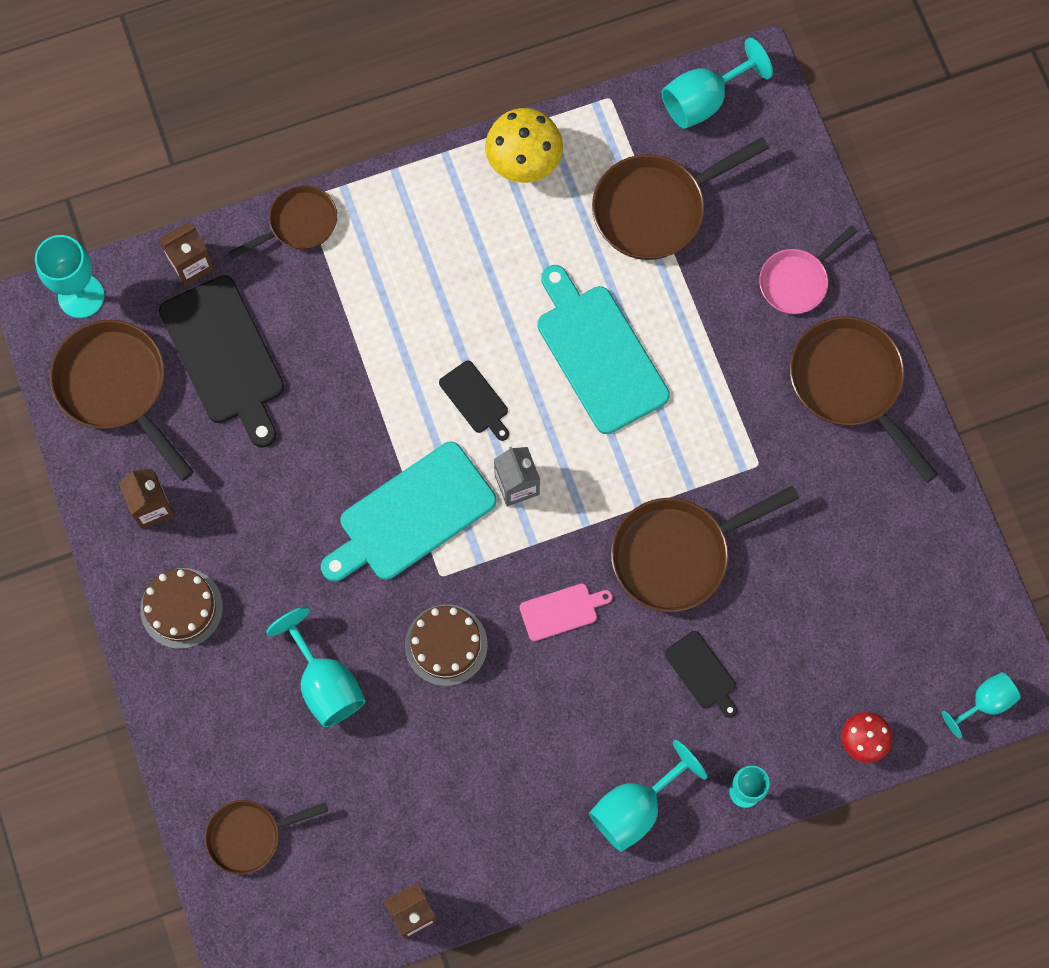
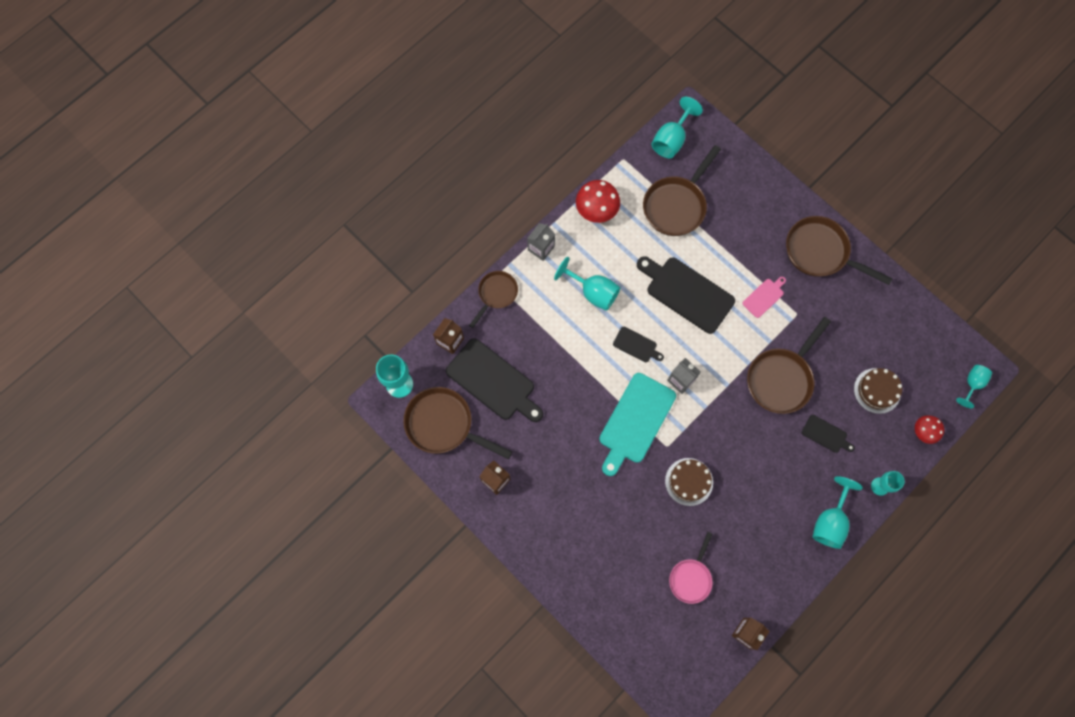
camera: 25 degrees left, 0 degrees up
brown cake [140,568,223,649] -> brown cake moved to [854,368,902,414]
brown pan [205,800,328,875] -> none
turquoise goblet [266,607,366,727] -> turquoise goblet moved to [554,257,620,311]
yellow mushroom [485,108,563,183] -> red mushroom [576,180,620,223]
pink cutting board [520,584,613,641] -> pink cutting board moved to [742,277,786,318]
turquoise cutting board [537,265,670,434] -> black cutting board [637,256,735,334]
pink pan [759,225,858,314] -> pink pan moved to [669,532,713,604]
none -> grey carton [527,223,555,261]

